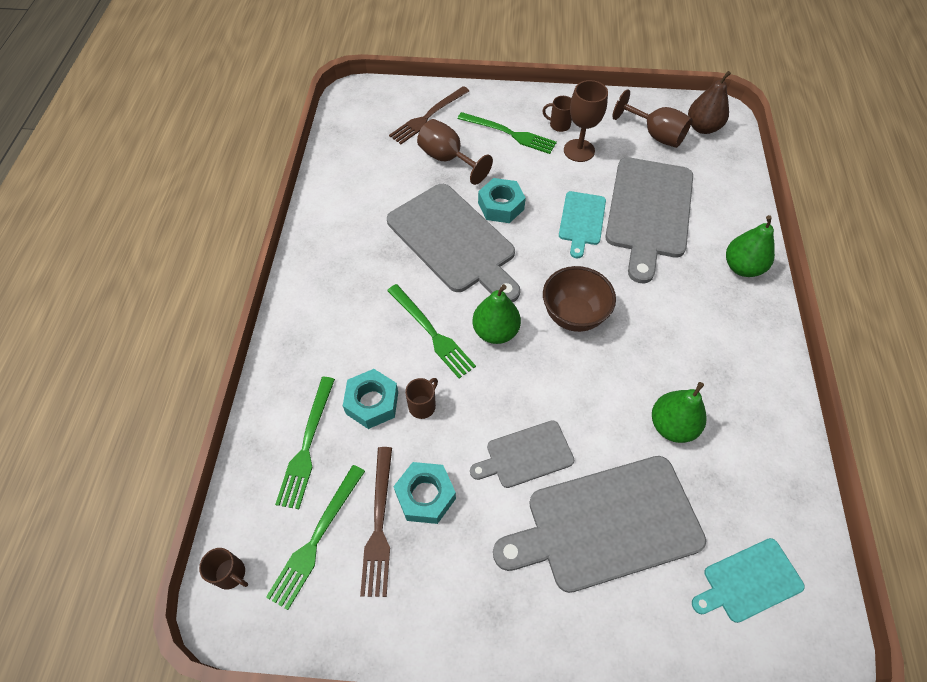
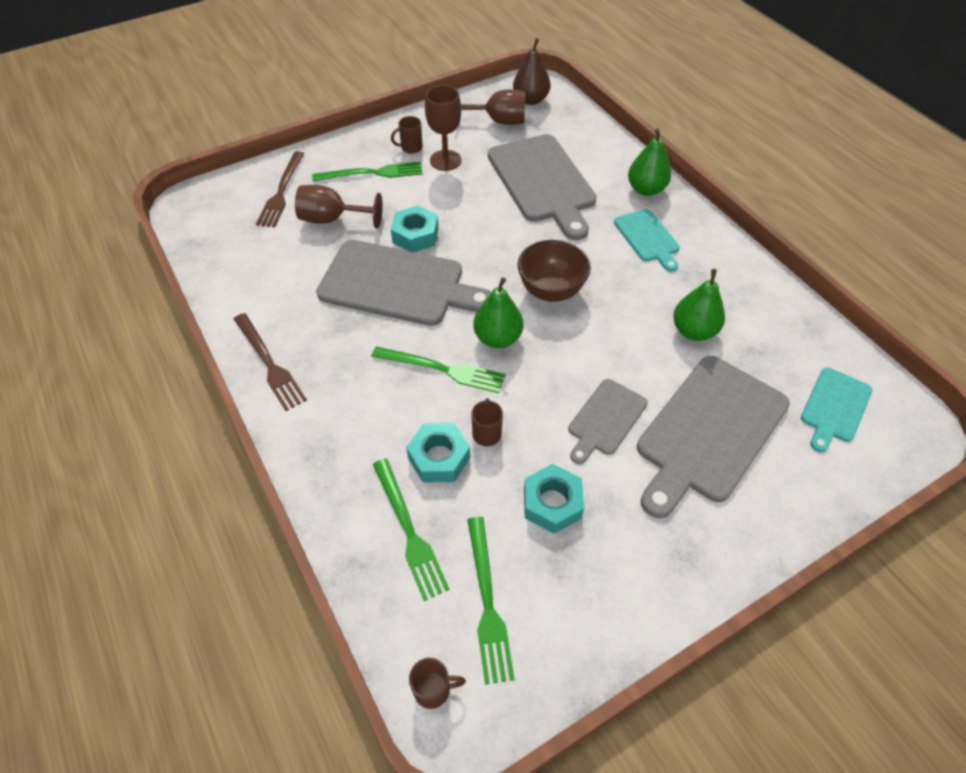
camera: 35 degrees left, 5 degrees down
brown fork [360,447,392,597] -> brown fork moved to [234,313,307,411]
turquoise cutting board [559,191,606,258] -> turquoise cutting board moved to [614,209,680,272]

